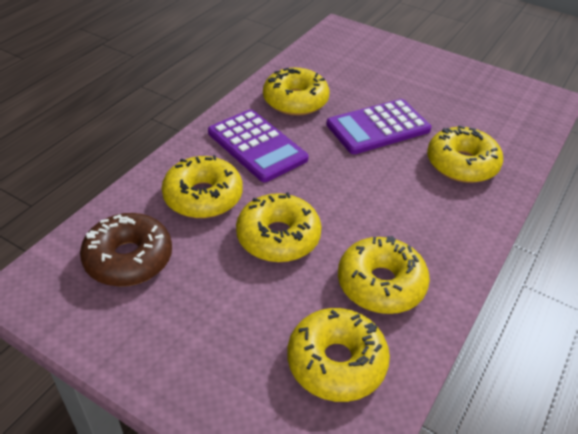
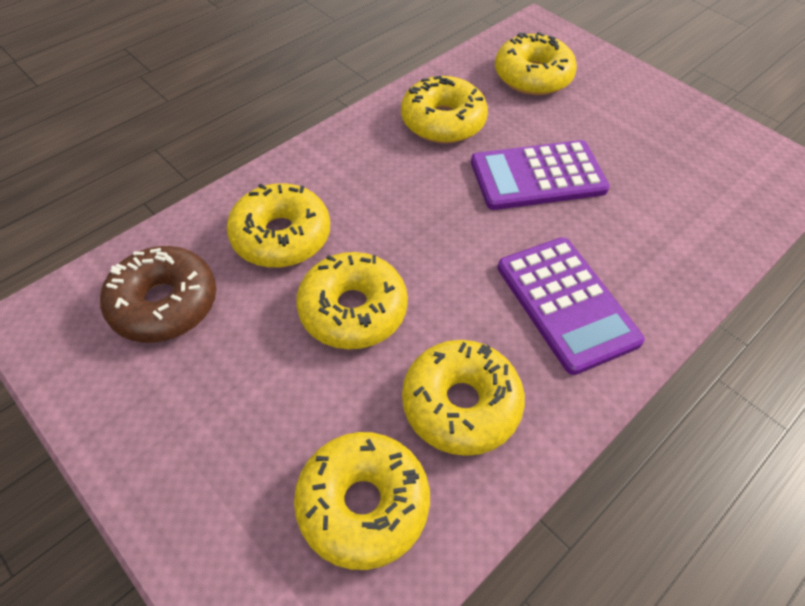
camera: 15 degrees right, 10 degrees up
purple calculator [208,109,309,182] -> purple calculator moved to [497,237,645,375]
yellow donut [427,125,503,183] -> yellow donut moved to [495,32,577,95]

